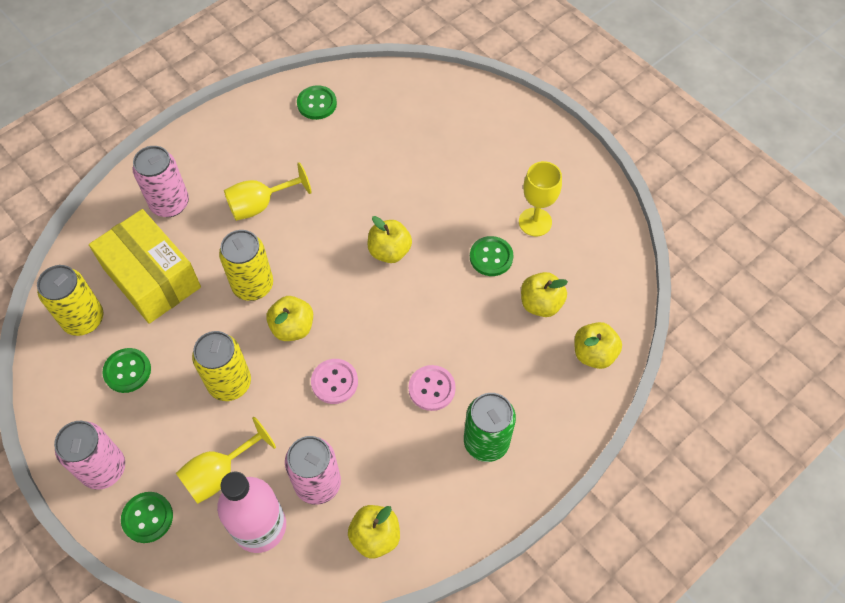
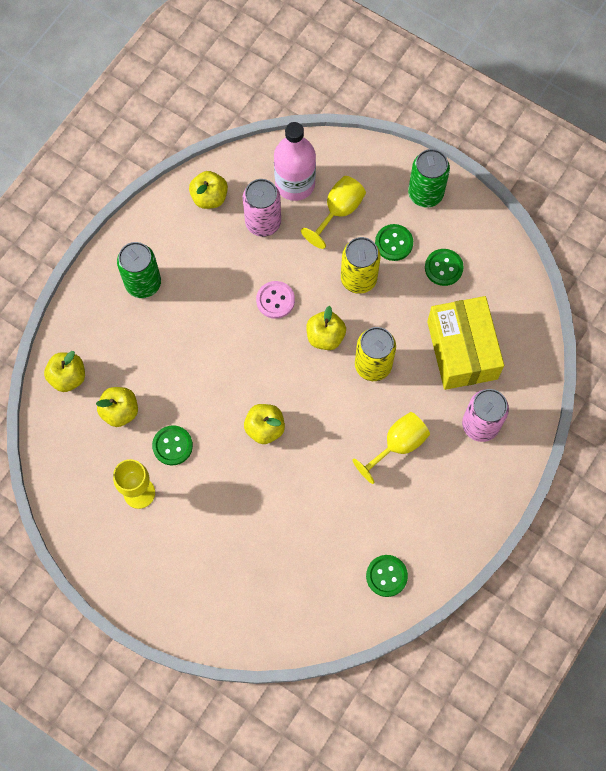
camera: 165 degrees right, 10 degrees up
yellow can [37,265,103,336] -> none
pink can [54,421,125,490] -> green can [408,149,450,208]
yellow box [89,209,201,324] -> yellow box turned 45 degrees clockwise [427,296,504,390]
green button [121,492,173,543] -> green button moved to [375,224,413,261]
pink button [409,365,456,411] -> none

